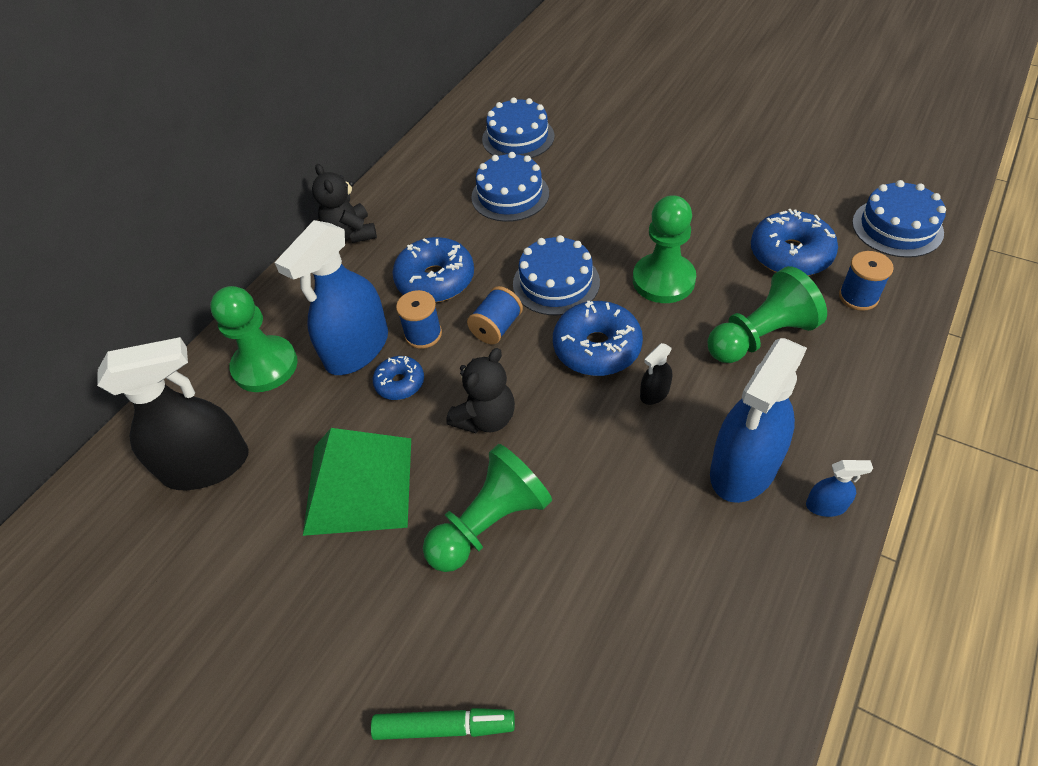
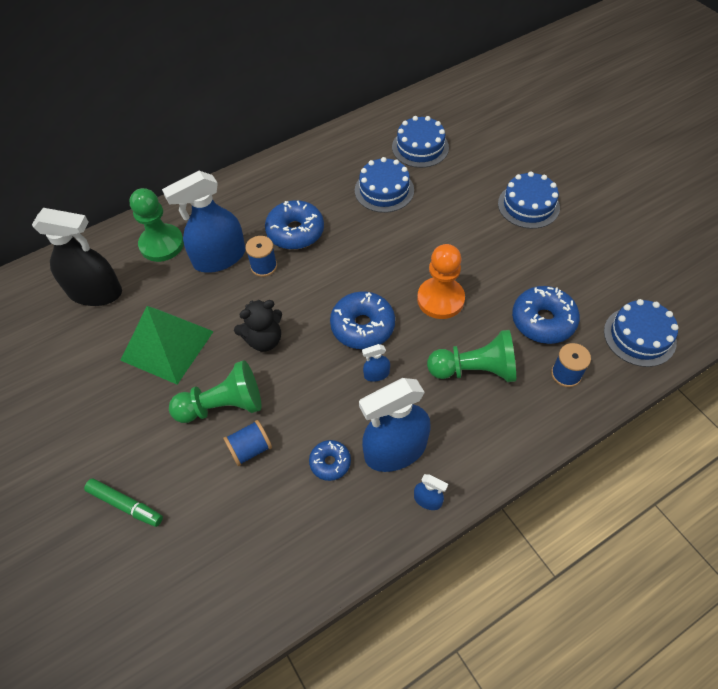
camera: 25 degrees right, 5 degrees up
black teddy bear [312,164,377,243] -> none
blue donut [373,356,424,400] -> blue donut moved to [309,440,351,481]
blue spool [467,286,523,344] -> blue spool moved to [223,420,272,466]
blue cake [513,235,600,315] -> blue cake moved to [498,172,560,229]
green pawn [633,195,696,303] -> orange pawn [417,244,465,319]
black spray bottle [640,343,672,405] -> blue spray bottle [362,344,390,382]

